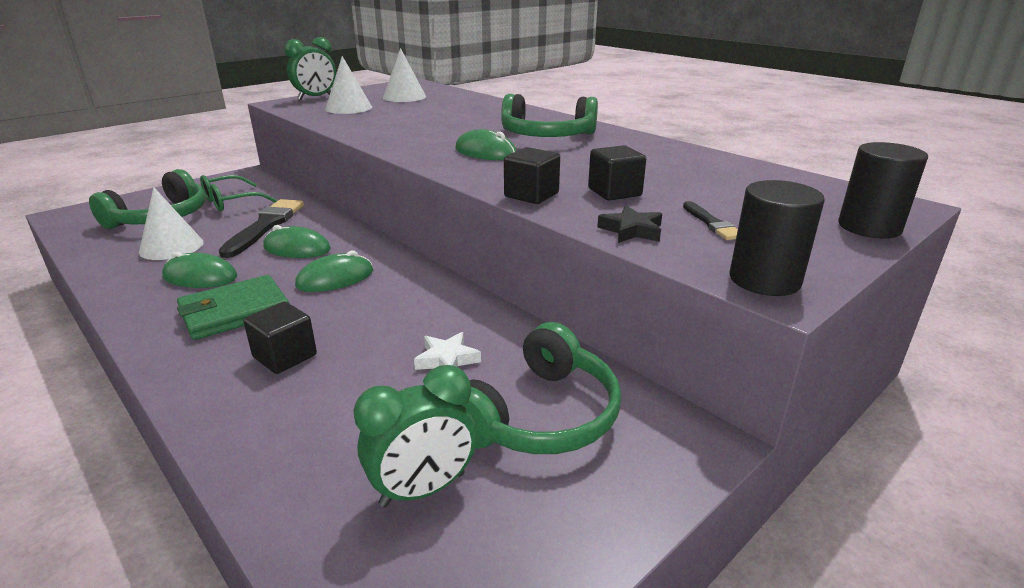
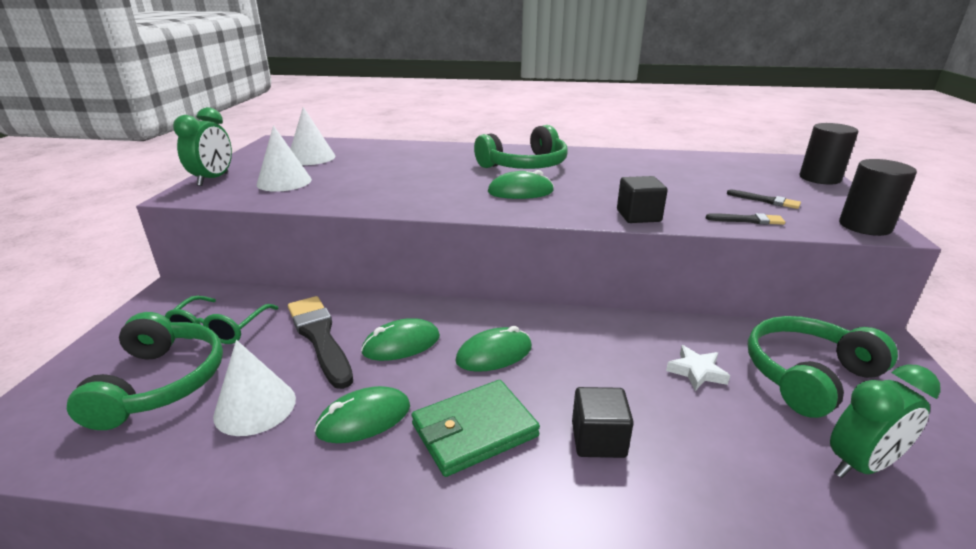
camera: 40 degrees left, 0 degrees up
green wallet [177,275,289,340] -> green wallet turned 45 degrees clockwise [411,380,540,477]
green mouse [295,251,373,292] -> green mouse turned 45 degrees clockwise [455,326,532,372]
green clock [354,365,477,507] -> green clock turned 45 degrees clockwise [830,364,941,478]
green headphones [464,322,621,454] -> green headphones turned 120 degrees counterclockwise [747,316,898,418]
black cube [588,145,646,201] -> none
black star [597,205,662,243] -> black brush [706,213,785,225]

